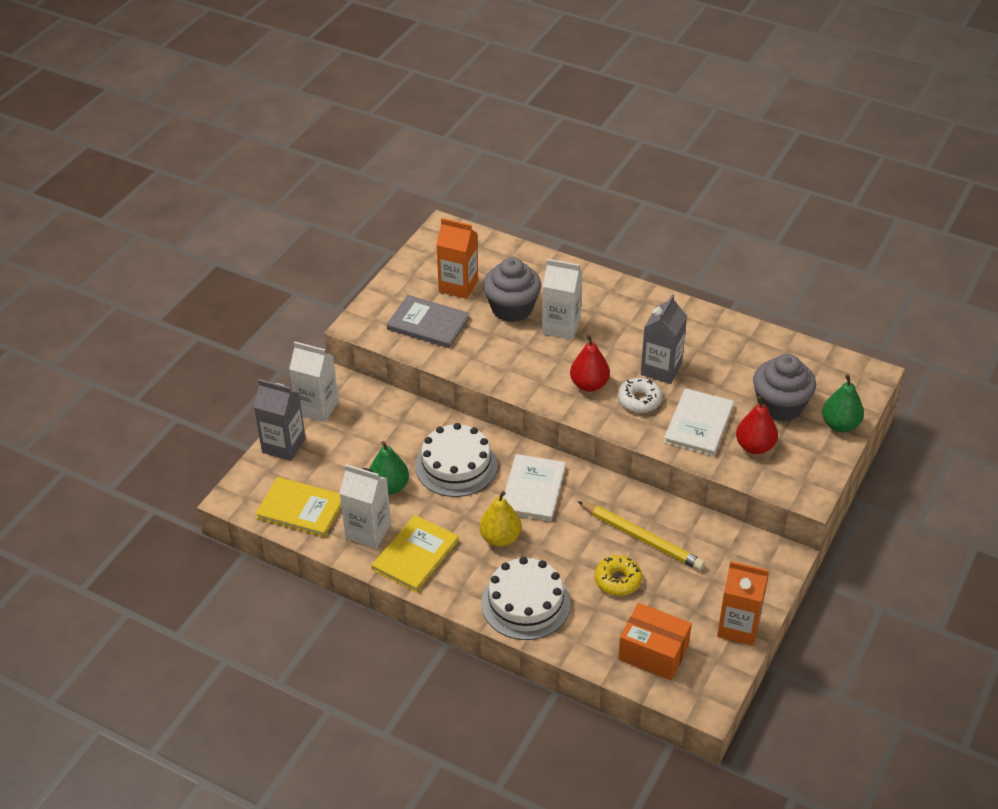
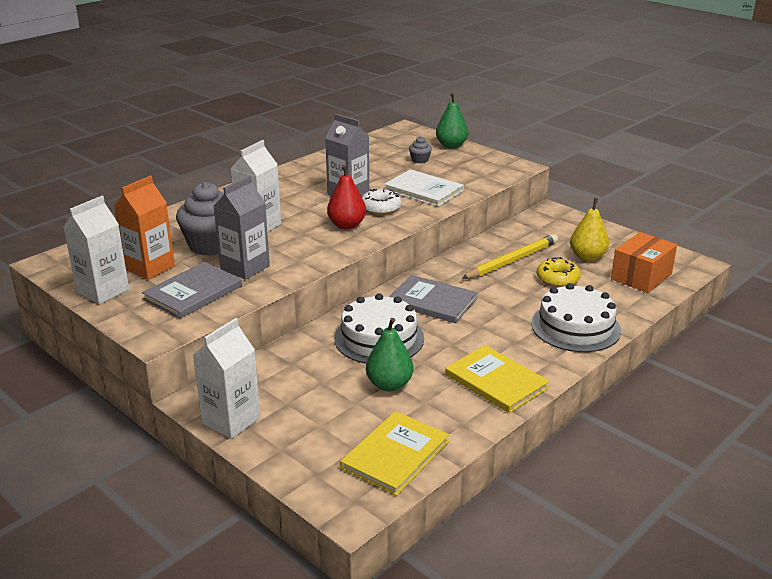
camera: 75 degrees left, 15 degrees down
grey carton [254,379,306,461] -> grey carton moved to [214,175,270,280]
white carton [339,464,391,549] -> white carton moved to [63,196,129,304]
yellow pear [479,491,521,547] -> yellow pear moved to [570,198,609,261]
white book [503,454,566,522] -> grey book [389,275,478,323]
orange carton [717,561,769,646] -> none
red pear [736,396,778,454] -> none
grey cupcake [753,354,816,422] -> grey cupcake [409,136,432,163], size x0.45

